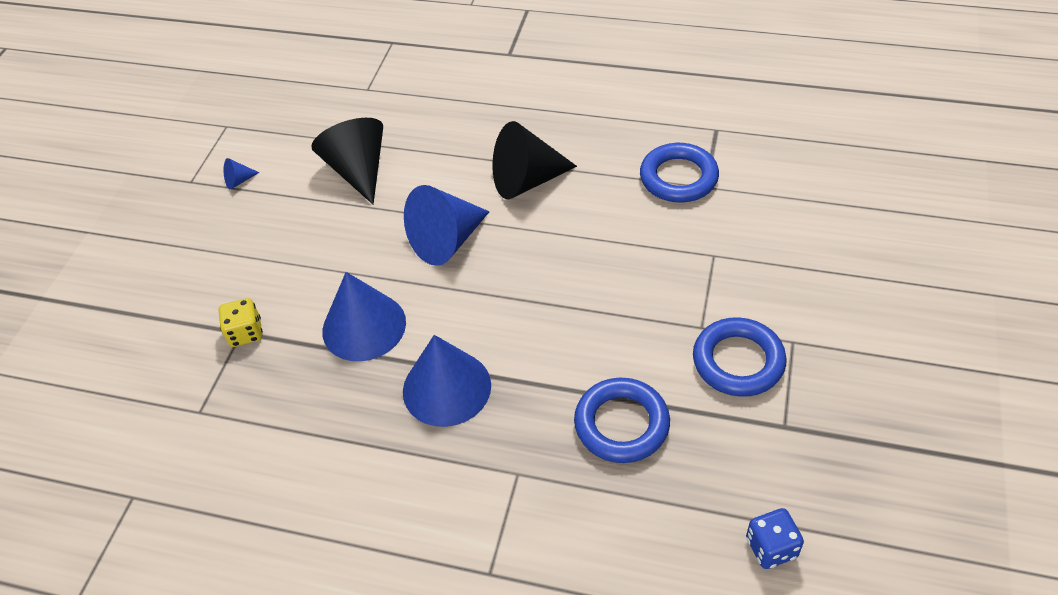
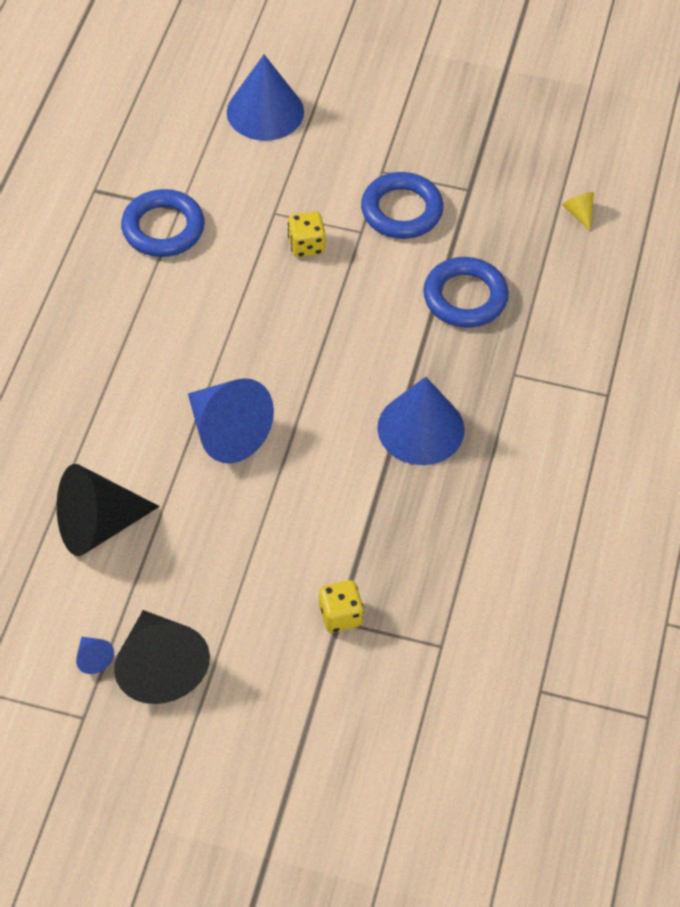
camera: 95 degrees left, 5 degrees up
blue cone [322,272,406,361] -> blue cone moved to [227,55,304,141]
black cone [492,121,577,199] -> black cone moved to [114,610,210,704]
blue dice [746,508,804,569] -> yellow cone [562,192,594,230]
none -> yellow dice [288,211,326,257]

